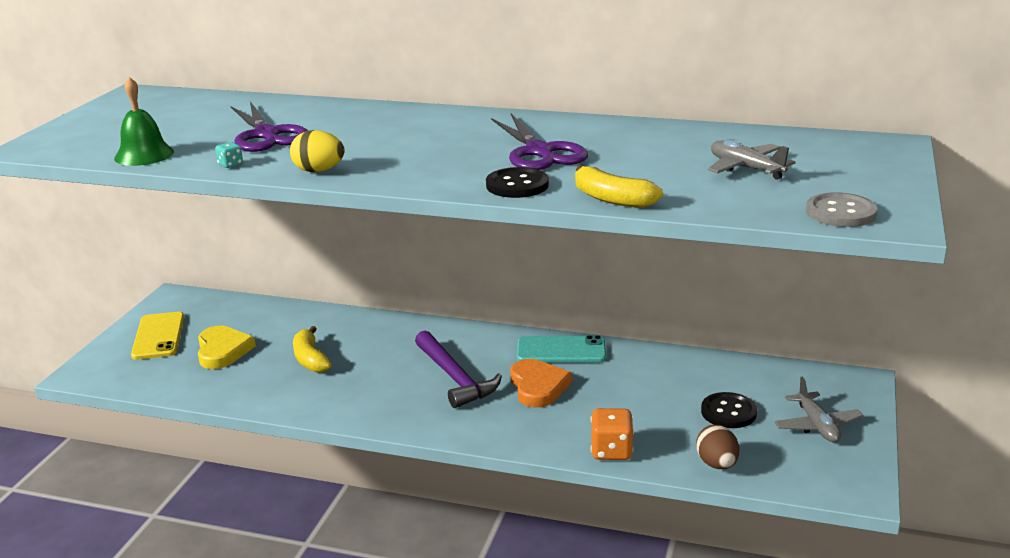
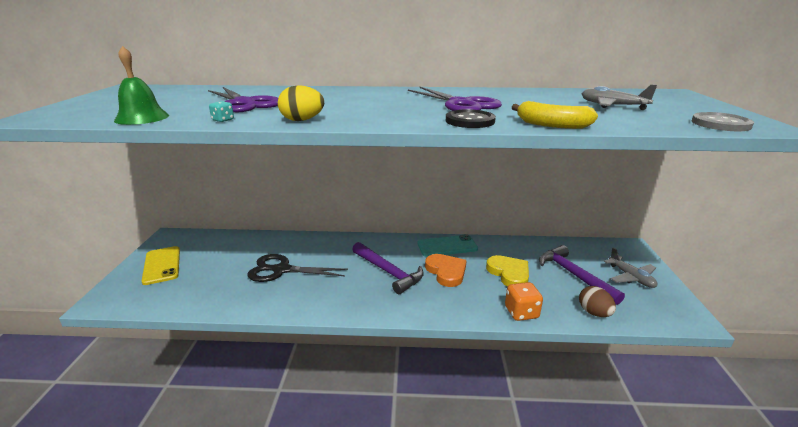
camera: 15 degrees left, 0 degrees up
yellow heart [198,326,256,369] -> yellow heart moved to [486,255,529,287]
yellow banana [293,326,331,373] -> black scissors [248,254,348,282]
black button [701,392,757,428] -> purple hammer [539,245,625,305]

